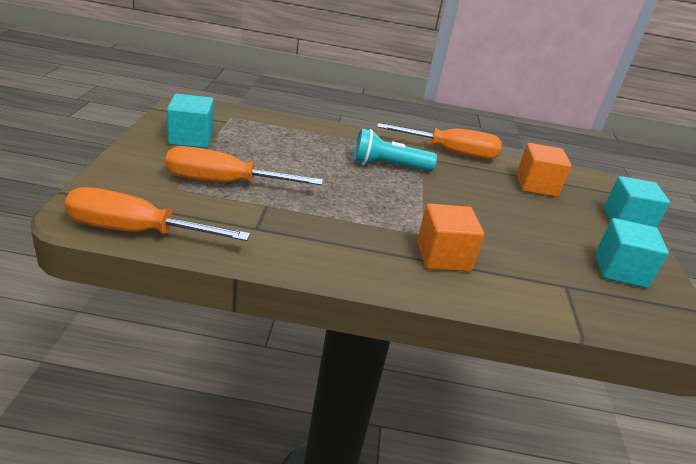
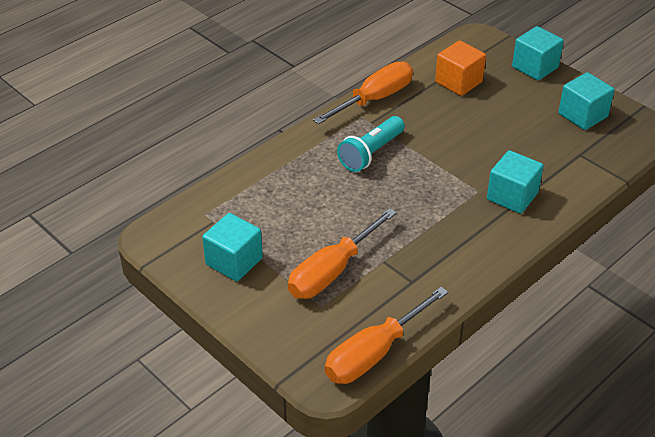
camera: 45 degrees left, 10 degrees up
orange cube [417,204,484,272] -> turquoise cube [487,150,544,214]

